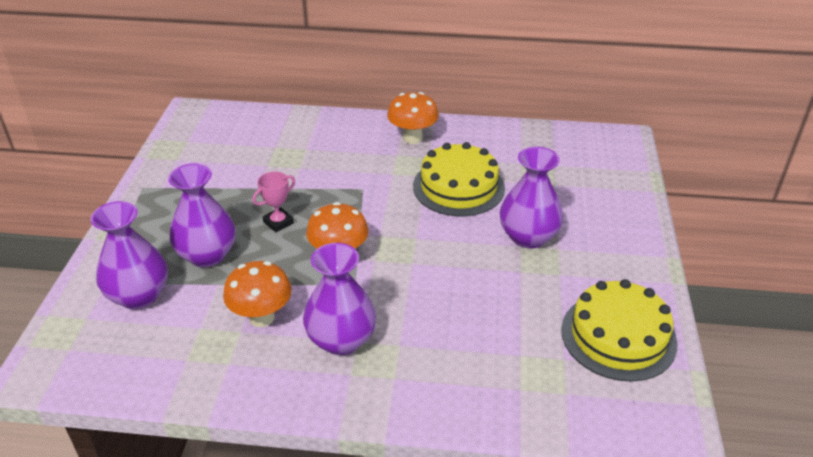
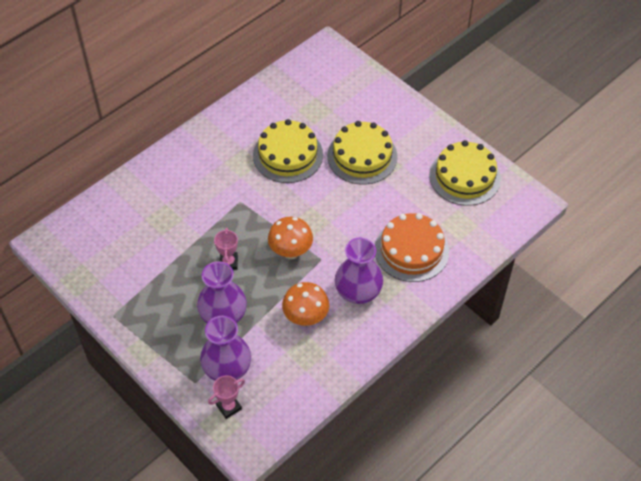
camera: 50 degrees left, 15 degrees up
orange mushroom [387,92,439,144] -> none
purple vase [500,147,563,248] -> yellow cake [327,121,398,184]
none -> pink trophy [208,376,245,419]
none -> orange cake [375,213,449,282]

